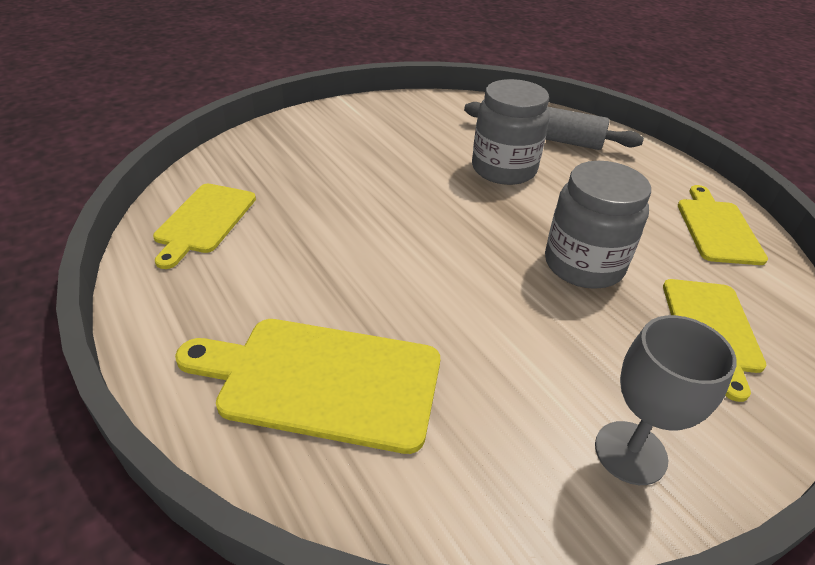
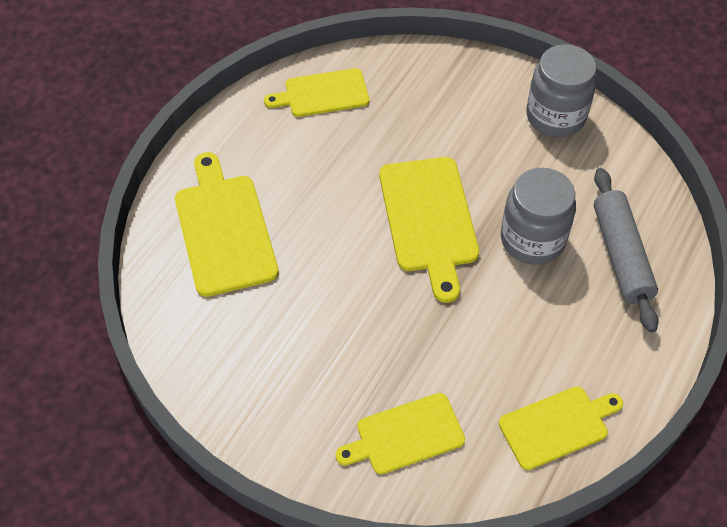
camera: 65 degrees right, 15 degrees up
grey jar [545,161,651,289] -> grey jar moved to [526,44,597,137]
grey goblet [595,315,737,485] -> none
none -> yellow cutting board [379,157,479,303]

